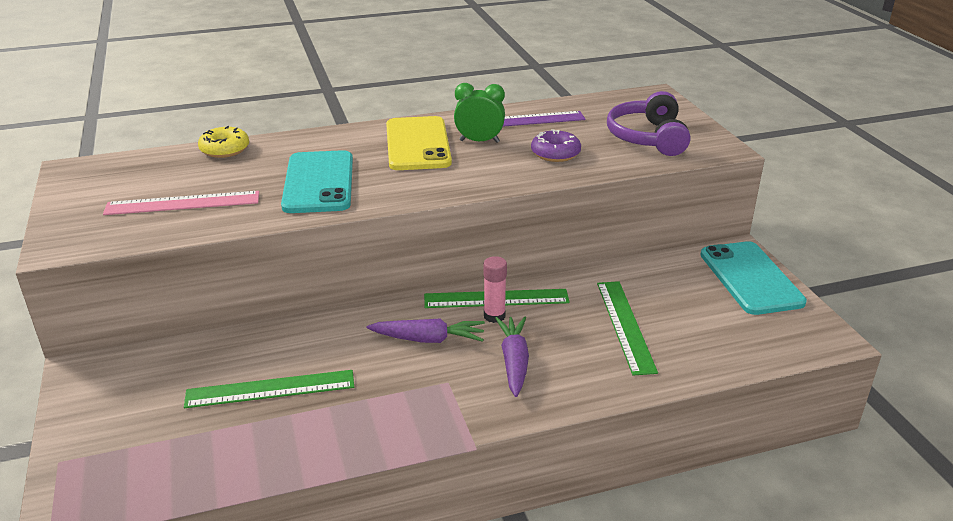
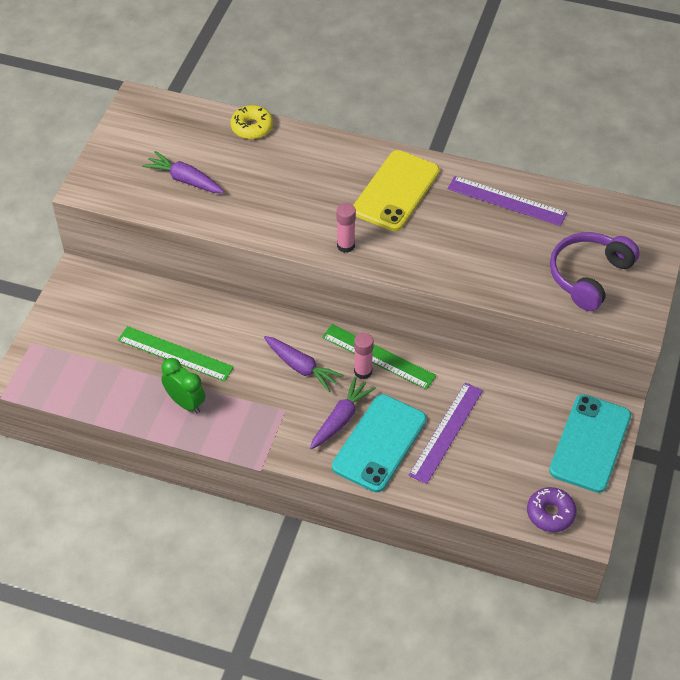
camera: 35 degrees right, 20 degrees up
pink ruler [103,191,259,215] -> purple carrot [142,151,224,193]
turquoise phone [281,150,353,213] -> turquoise phone moved to [332,394,427,492]
green clock [454,83,505,143] -> green clock moved to [161,358,205,414]
purple donut [531,129,581,162] -> purple donut moved to [527,487,577,532]
green ruler [597,281,658,376] -> purple ruler [409,382,483,484]
none -> pink glue stick [336,203,356,253]

